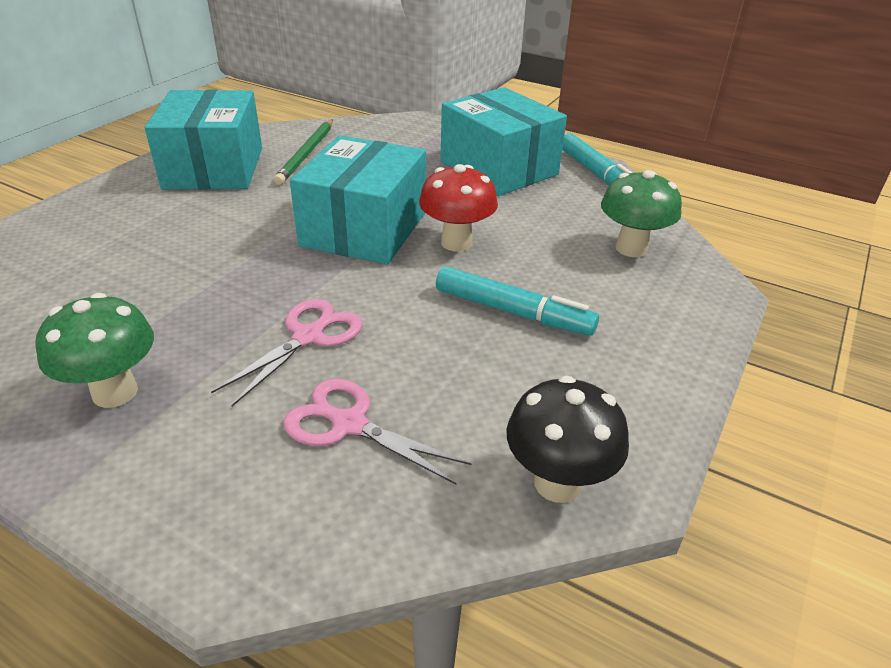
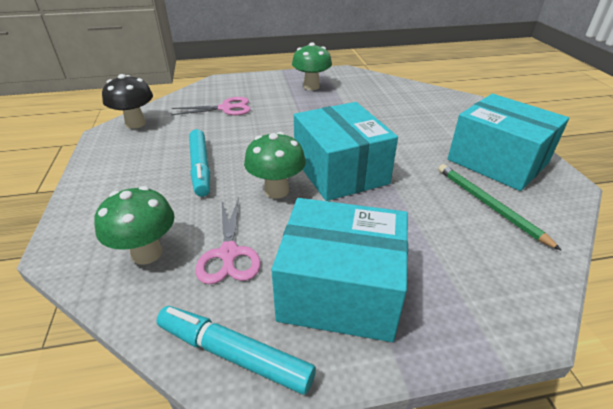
camera: 140 degrees right, 0 degrees up
pink scissors [211,299,363,406] -> pink scissors moved to [195,199,261,284]
red mushroom [419,164,498,252] -> green mushroom [244,132,306,199]
turquoise marker [436,266,599,336] -> turquoise marker turned 90 degrees counterclockwise [189,129,210,197]

